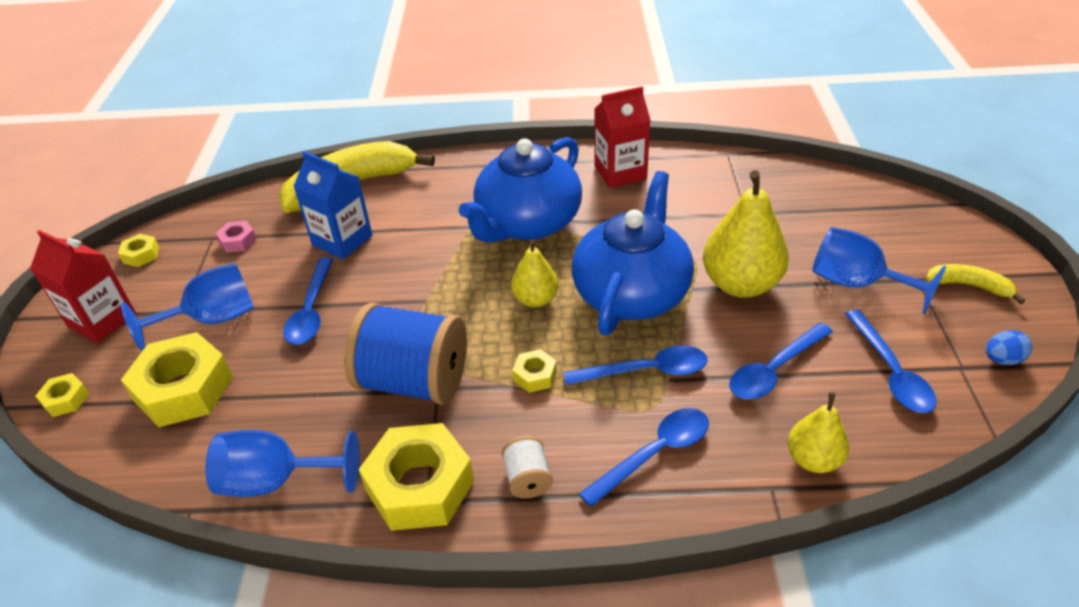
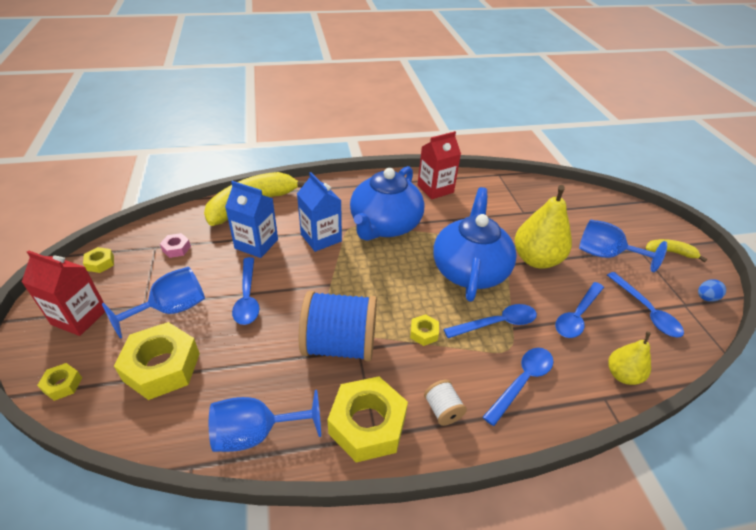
camera: 15 degrees left, 0 degrees up
yellow pear [511,239,559,308] -> none
none -> blue carton [297,172,342,252]

